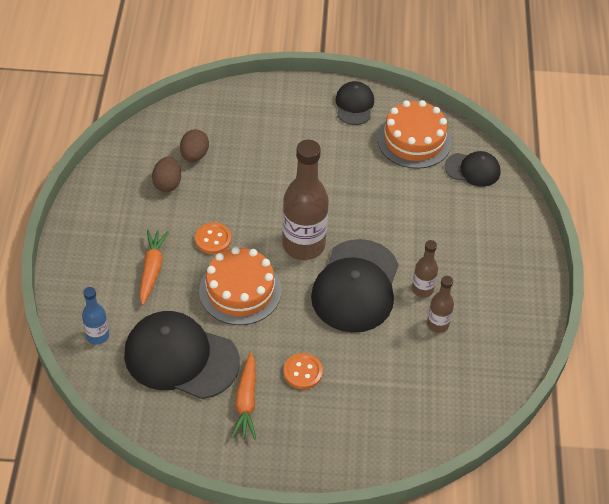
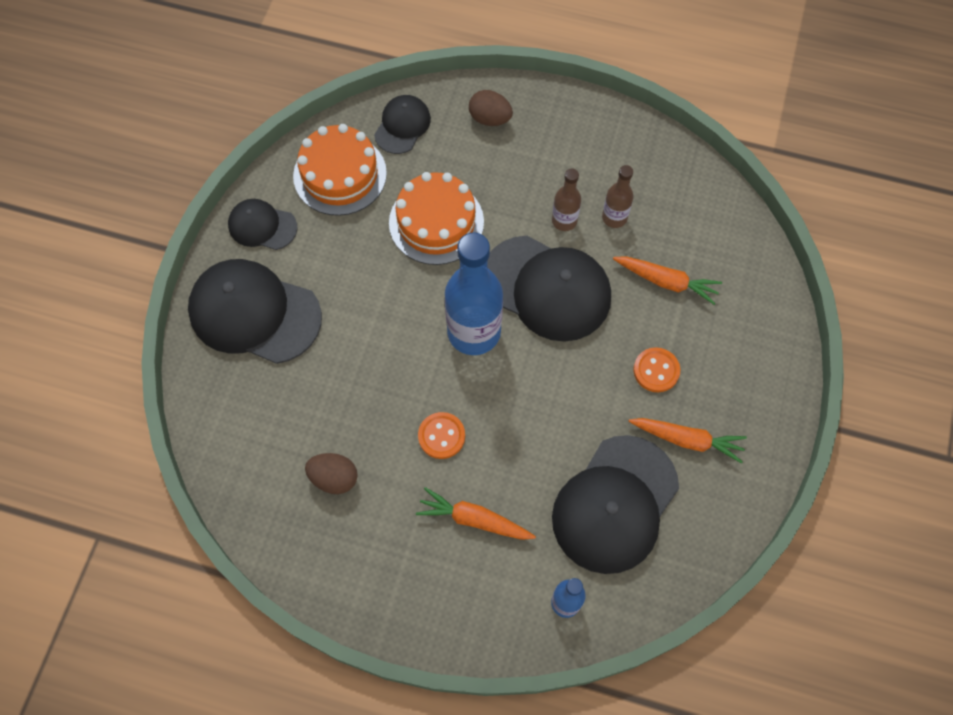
camera: 75 degrees left, 15 degrees up
brown egg [180,129,209,162] -> brown egg moved to [469,90,513,126]
orange cake [199,247,282,325] -> orange cake moved to [389,172,484,265]
brown bottle [282,140,329,260] -> blue bottle [445,232,503,355]
none -> black cap [188,259,322,364]
none -> orange carrot [613,256,722,305]

